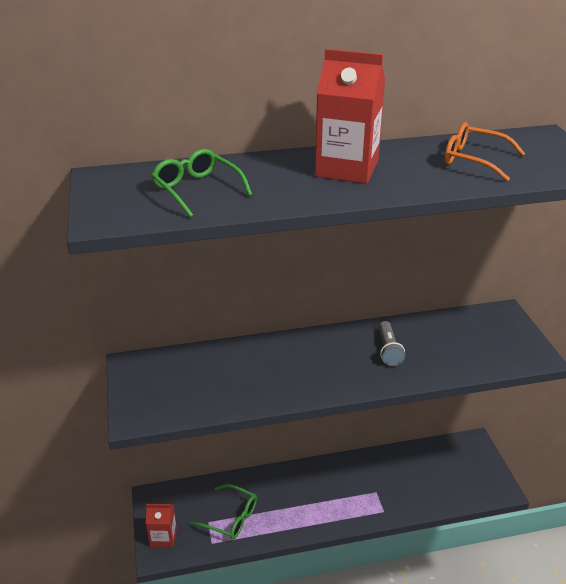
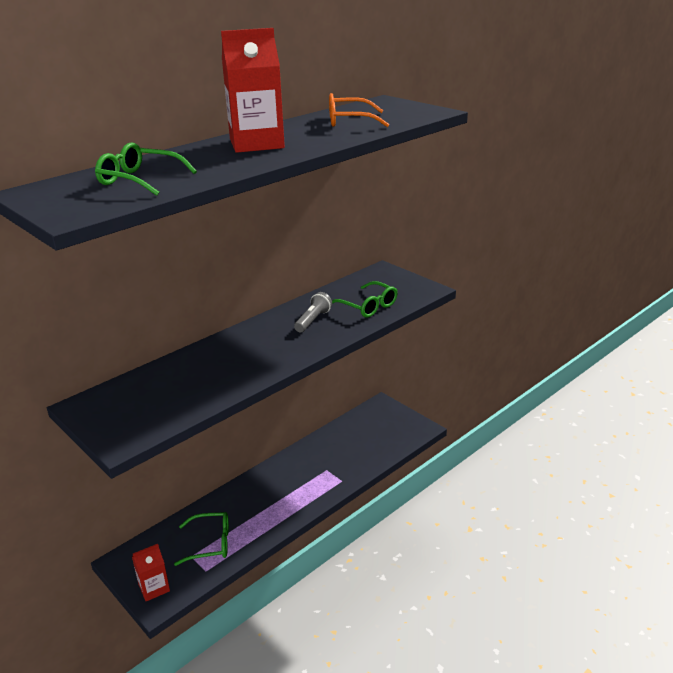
camera: 30 degrees left, 5 degrees down
grey flashlight [379,321,405,366] -> grey flashlight turned 120 degrees counterclockwise [294,292,332,332]
none -> green glasses [332,281,398,317]

